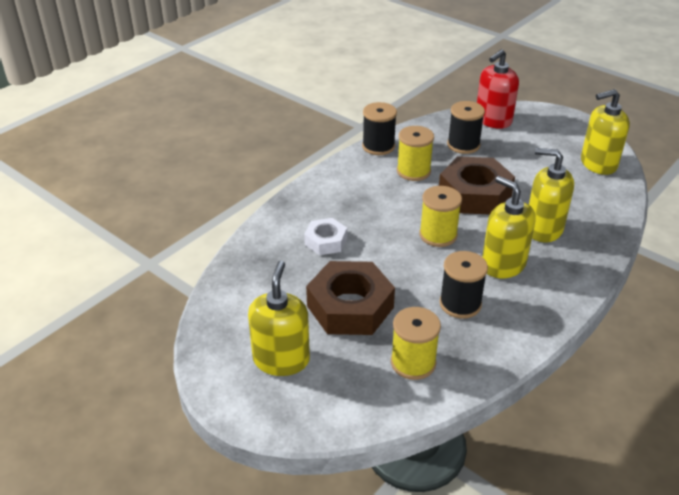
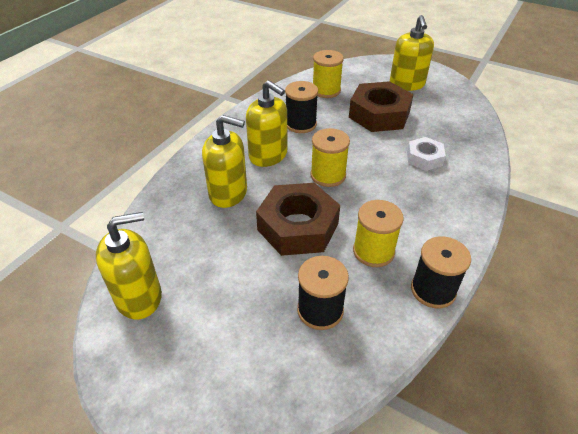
camera: 170 degrees right, 5 degrees up
red soap dispenser [477,49,519,129] -> none

